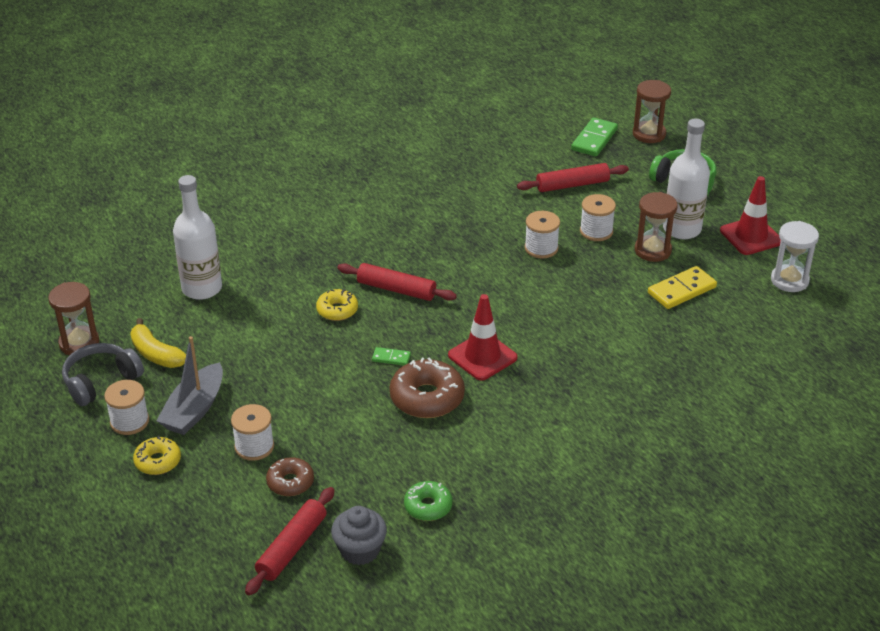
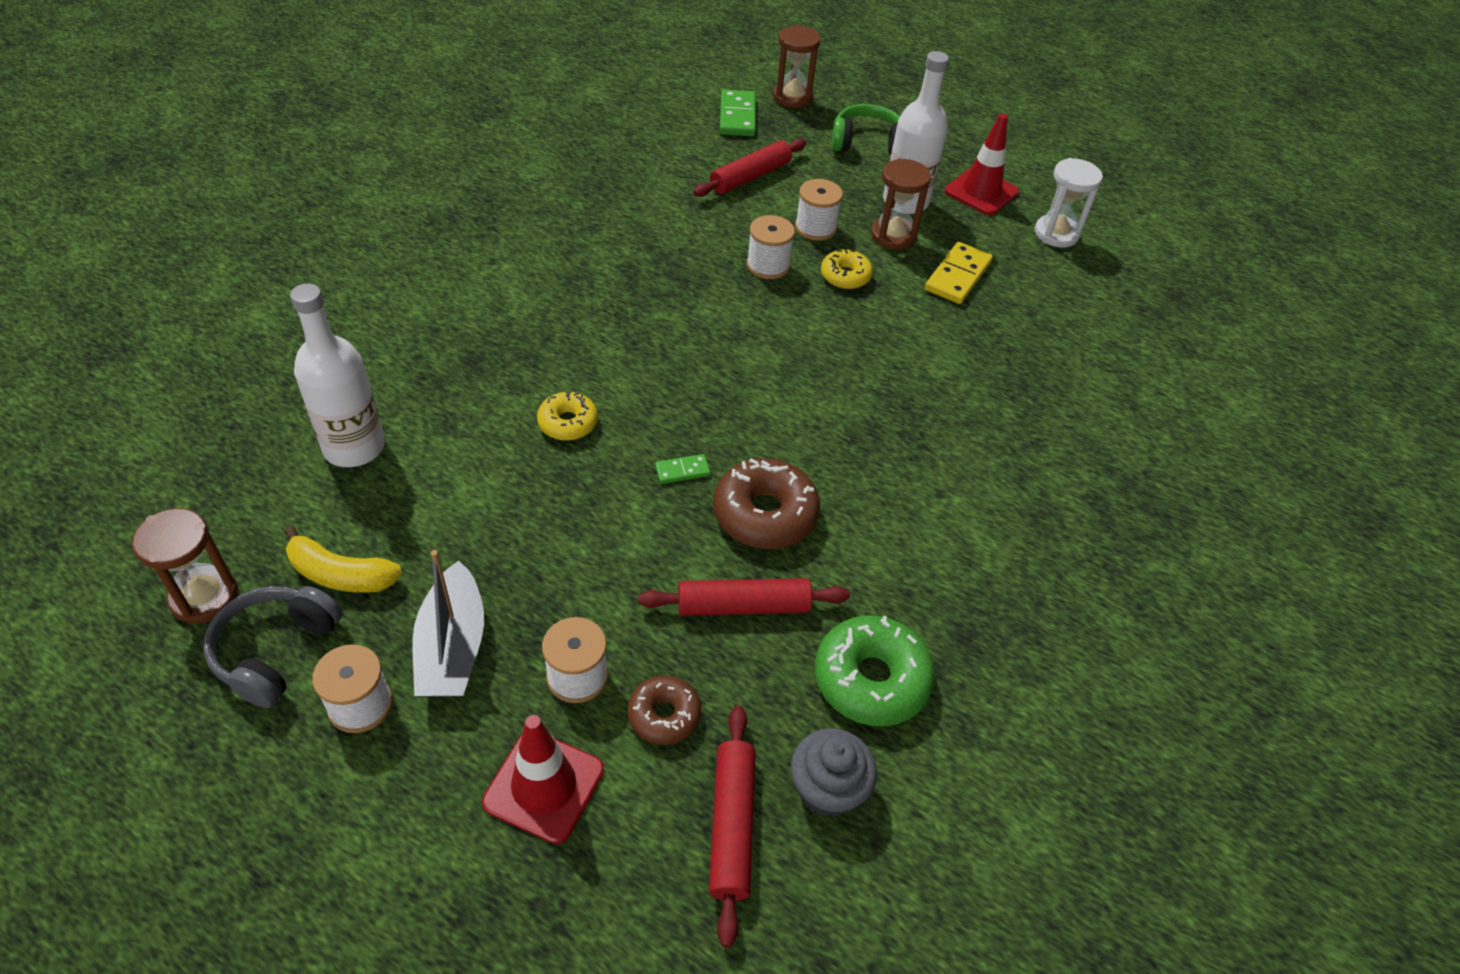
camera: 30 degrees left, 10 degrees up
yellow donut [133,436,181,475] -> yellow donut moved to [821,249,873,289]
red rolling pin [337,263,457,301] -> red rolling pin moved to [638,578,850,616]
green donut [404,481,452,521] -> green donut [815,615,935,727], size x1.67
red traffic cone [448,294,518,381] -> red traffic cone moved to [482,715,604,844]

